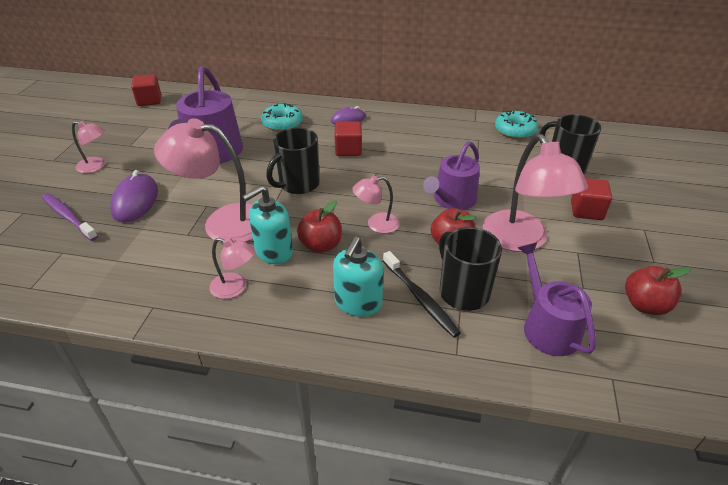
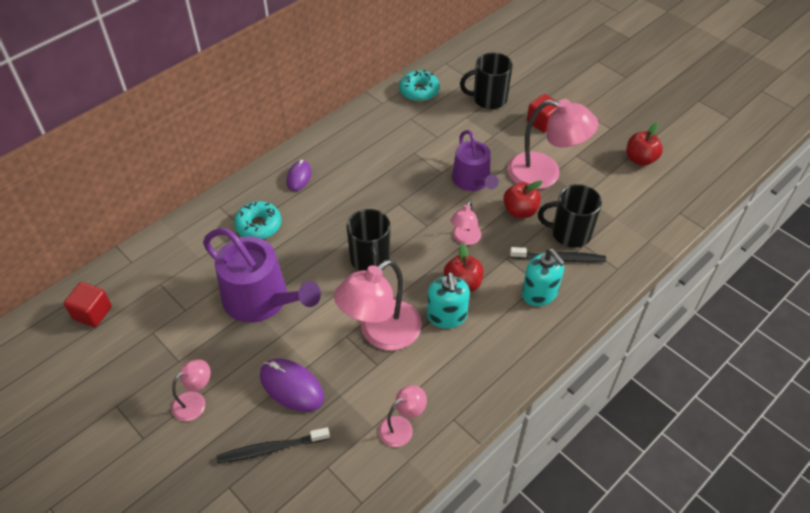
camera: 55 degrees left, 10 degrees up
purple toothbrush [41,193,98,241] -> black toothbrush [216,427,330,463]
pink lamp [209,237,255,299] -> pink lamp moved to [379,385,427,447]
red cube [335,121,362,156] -> none
purple watering can [518,243,596,356] -> none

